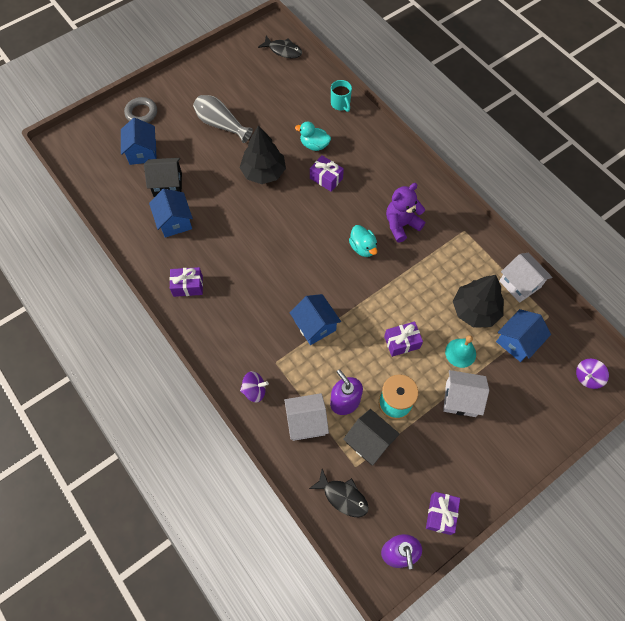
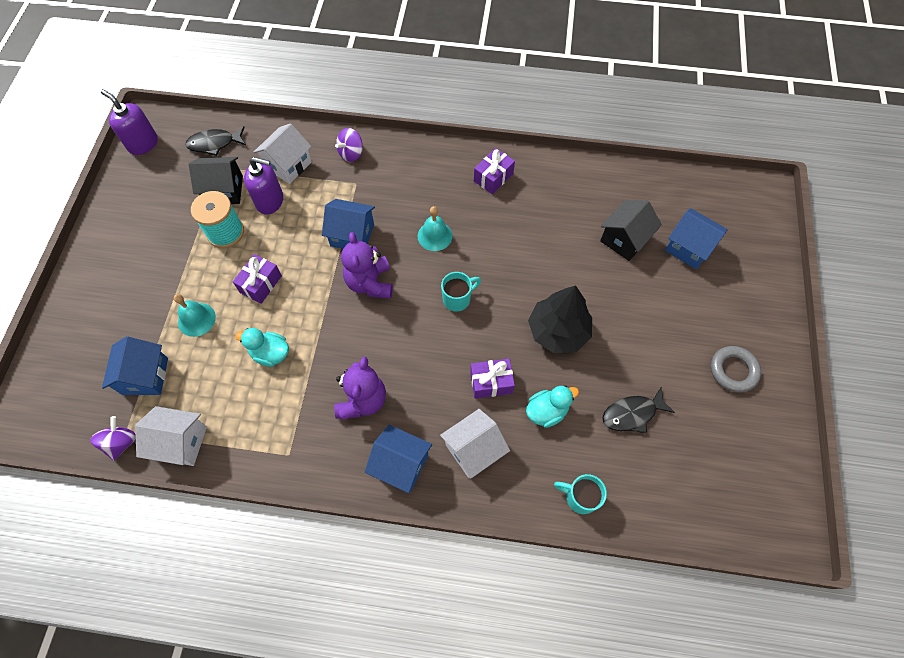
camera: 135 degrees right, 0 degrees up
grey ring [124,97,157,123] -> grey ring moved to [711,346,761,393]
blue house [149,189,193,238] -> blue house moved to [365,425,432,493]
grey vase [193,95,253,143] -> none
black fish [258,36,302,58] -> black fish moved to [602,387,675,433]
turquoise duck [349,225,377,257] -> turquoise duck moved to [235,328,289,367]
purple gift [426,492,460,535] -> none
white house [443,370,489,417] -> white house moved to [440,409,510,479]
black tree [453,275,504,328] -> none
purple spinning top [576,358,609,389] -> purple spinning top moved to [90,416,136,461]
none -> purple teddy bear [341,232,393,298]
none -> turquoise bell [418,206,453,251]
none -> turquoise mug [441,272,481,312]

